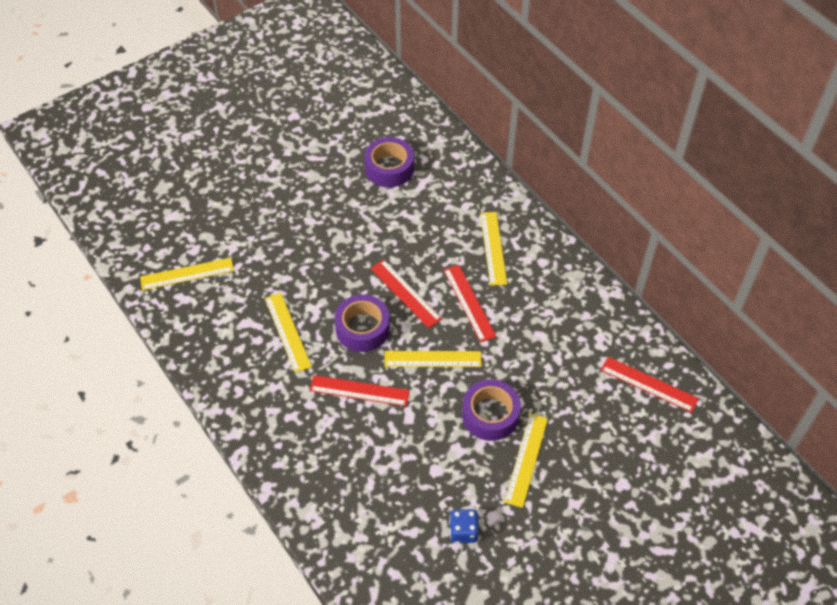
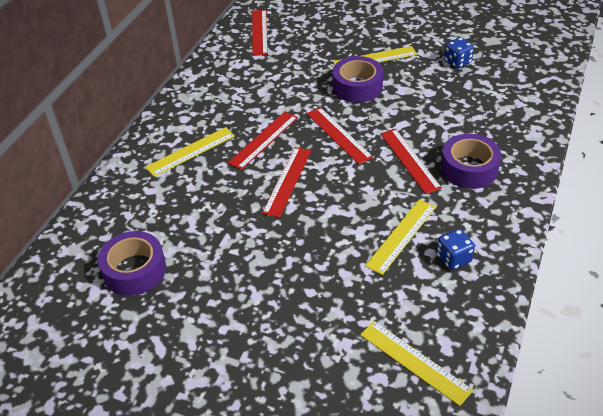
camera: 120 degrees left, 10 degrees down
purple tape [334,294,390,352] -> purple tape moved to [441,134,501,189]
yellow ruler [384,351,482,367] -> red ruler [307,107,373,165]
none -> blue dice [437,229,475,270]

